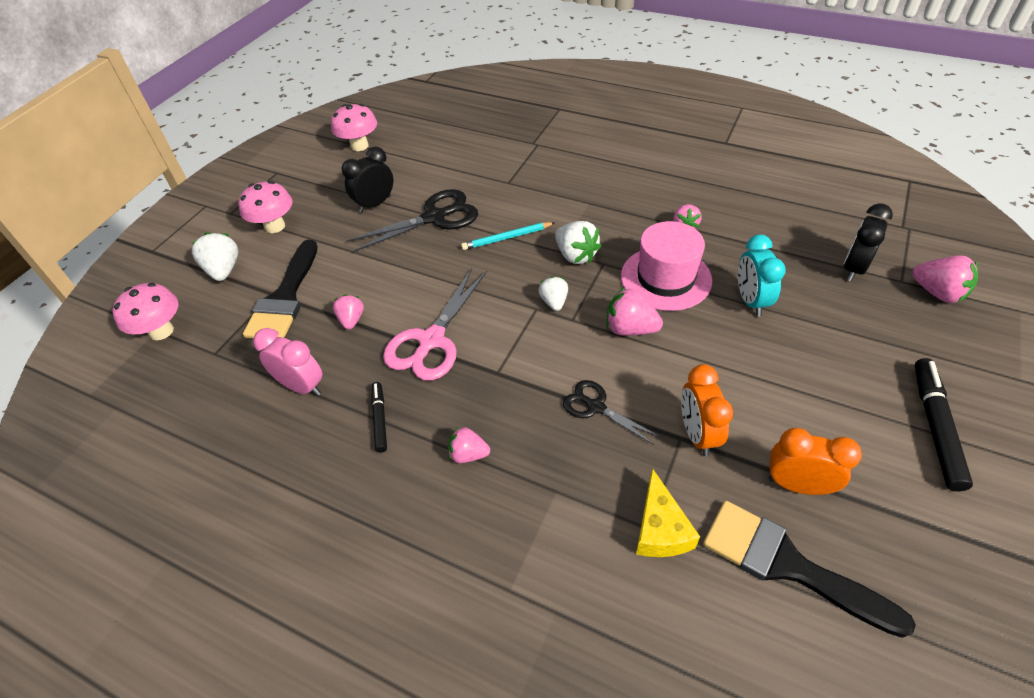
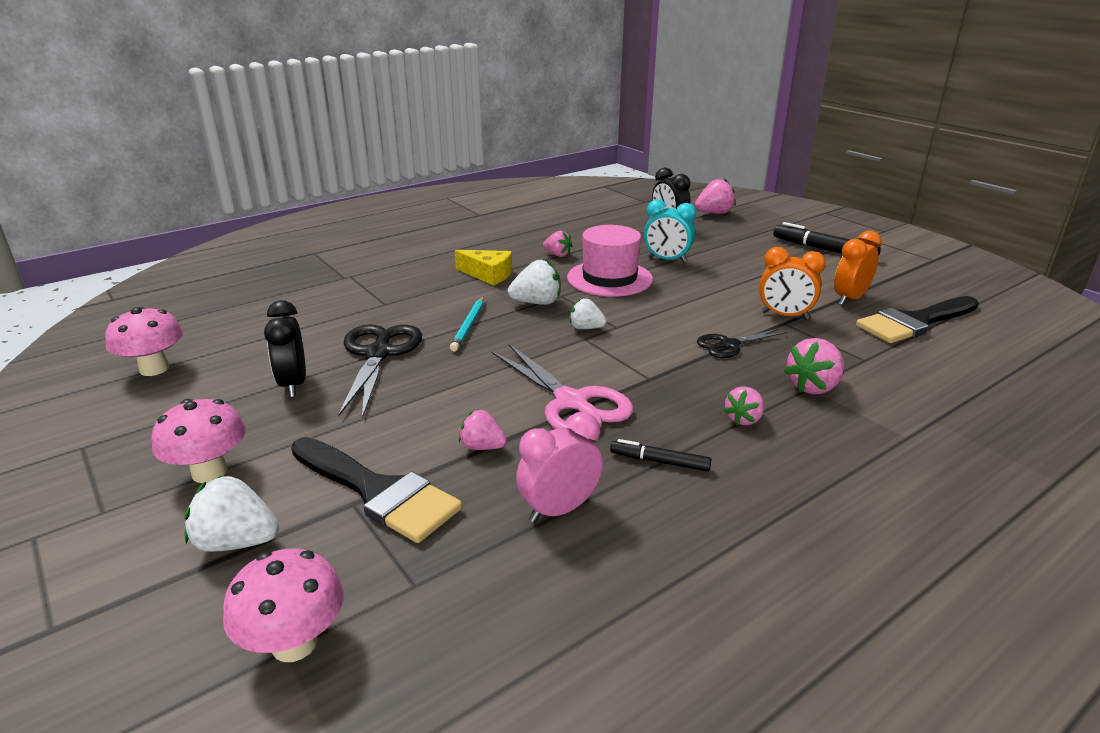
camera: 65 degrees left, 20 degrees down
pink strawberry [606,287,663,336] -> pink strawberry moved to [784,338,844,394]
yellow cheese [636,468,700,557] -> yellow cheese moved to [455,250,512,286]

